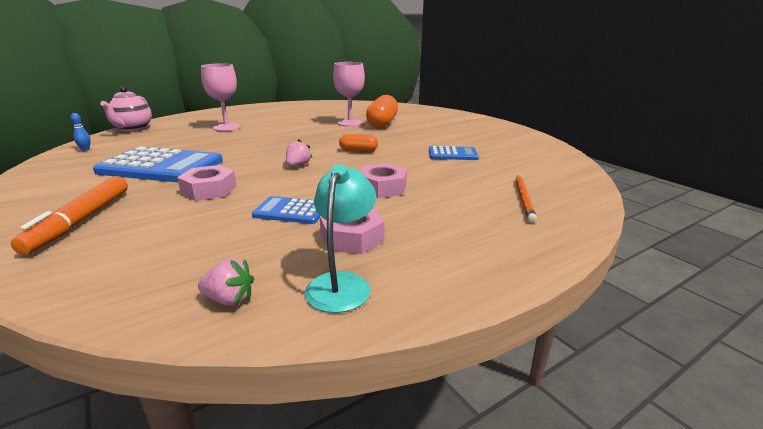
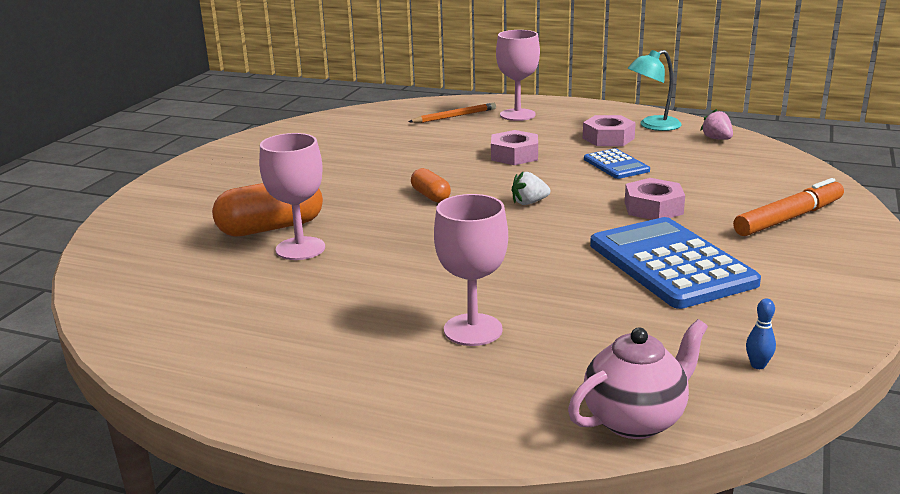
camera: 125 degrees left, 0 degrees up
pink strawberry [286,139,313,166] -> white strawberry [512,171,550,205]
blue calculator [429,146,479,160] -> none
none -> pink goblet [496,30,540,121]

